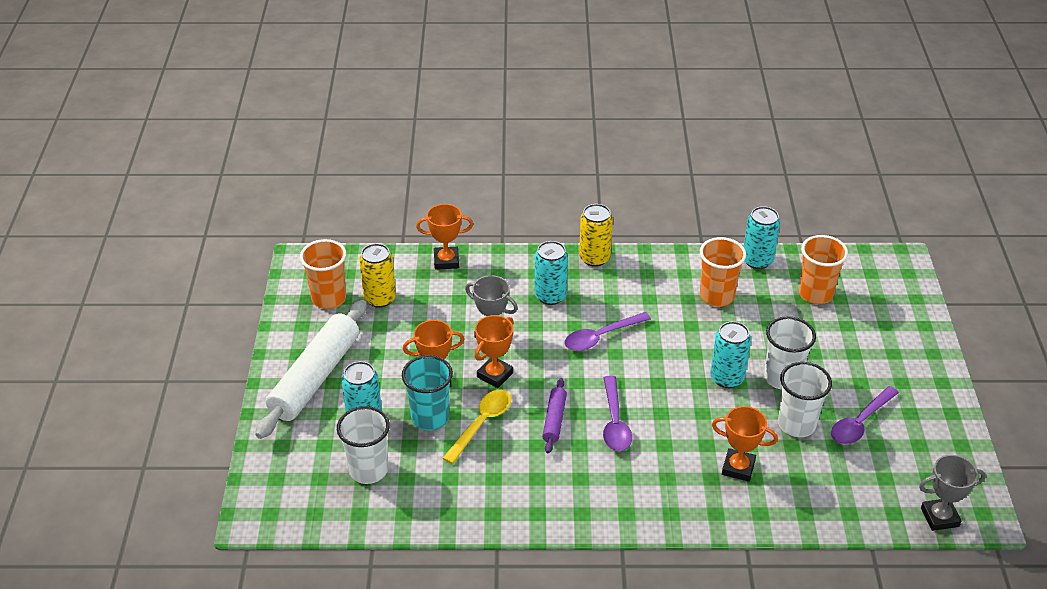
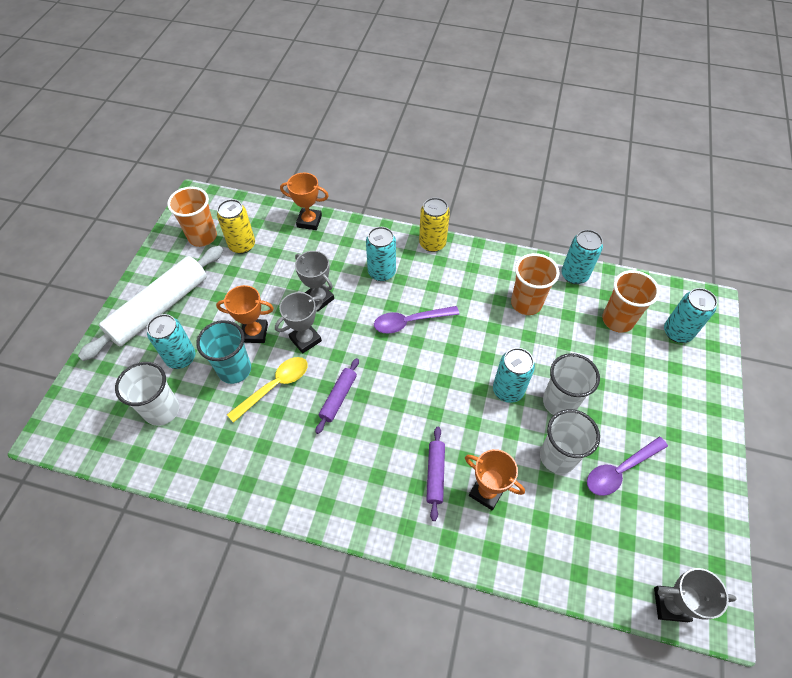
camera: 15 degrees right, 15 degrees up
orange trophy [475,315,514,388] -> grey trophy [275,292,323,354]
purple spoon [603,376,632,451] -> none
none -> purple rolling pin [426,427,445,521]
none -> turquoise can [664,288,717,343]

